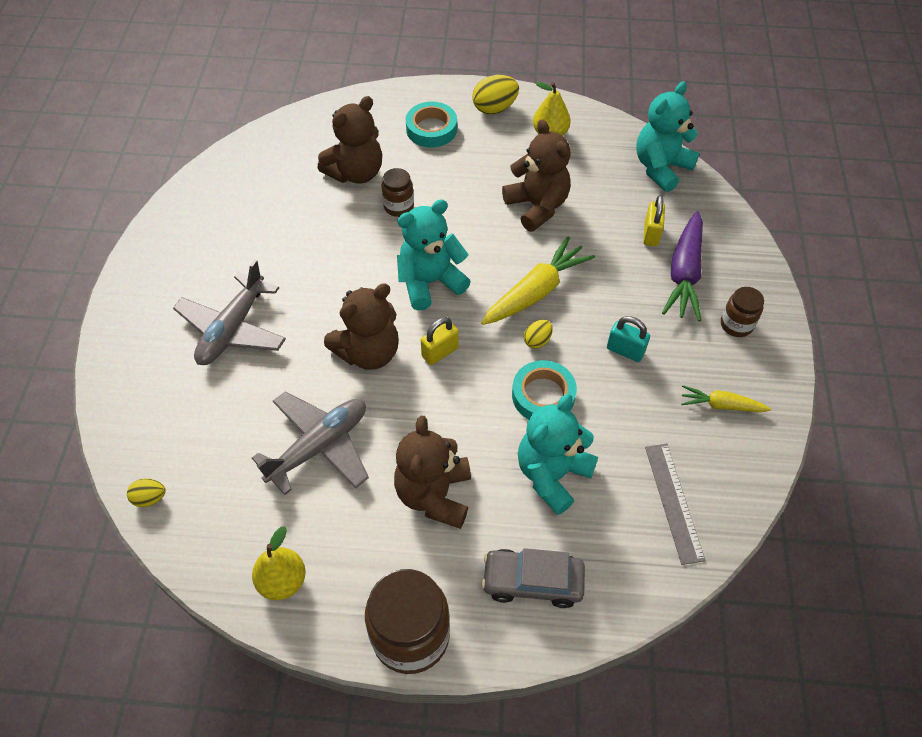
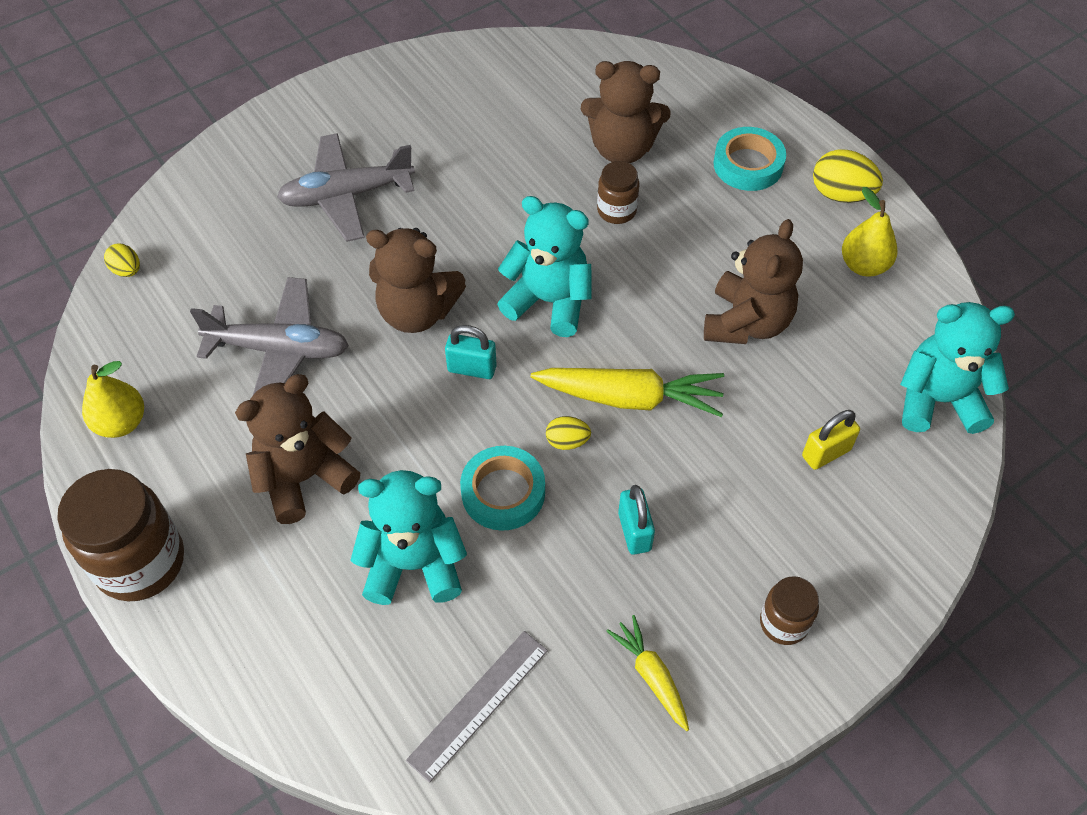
camera: 50 degrees right, 0 degrees up
yellow padlock [421,317,459,365] -> turquoise padlock [445,325,497,379]
grey car [481,548,585,608] -> none
purple carrot [662,211,703,321] -> none

